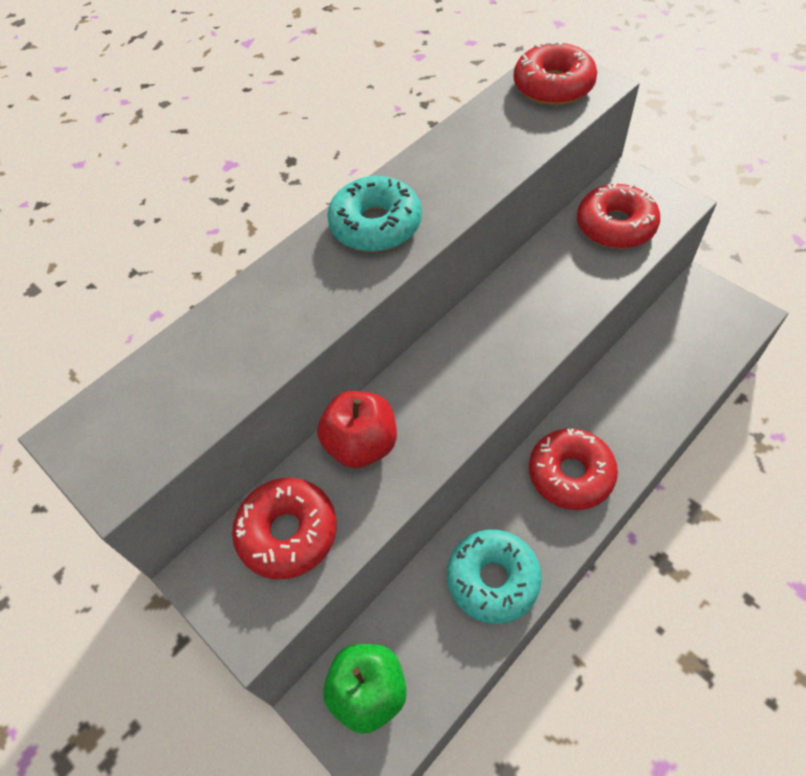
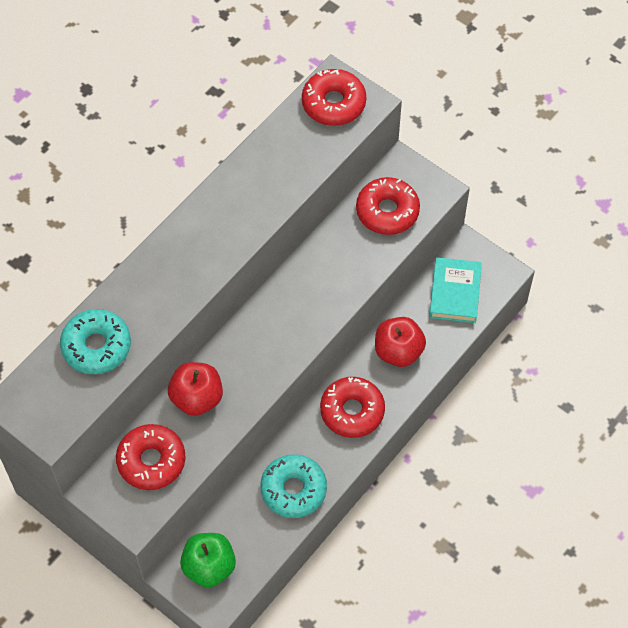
camera: 10 degrees left, 5 degrees up
turquoise donut [327,176,422,252] -> turquoise donut moved to [60,309,131,374]
none -> red apple [375,317,426,367]
none -> turquoise book [429,257,482,323]

